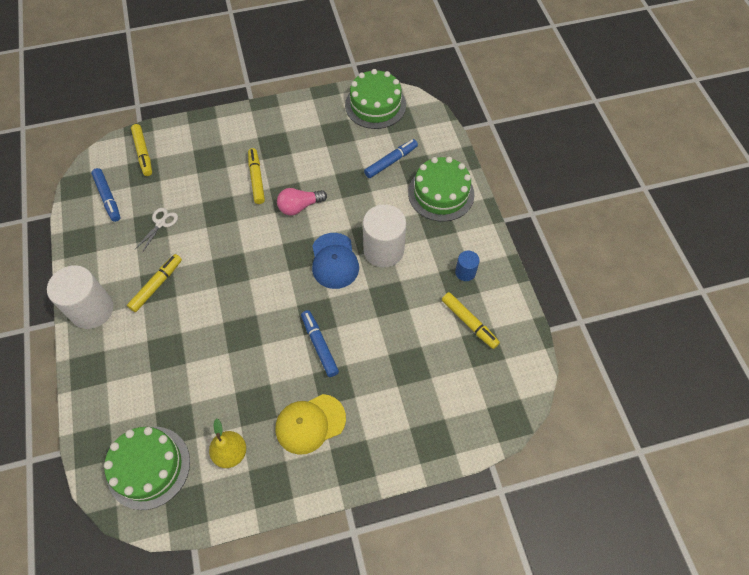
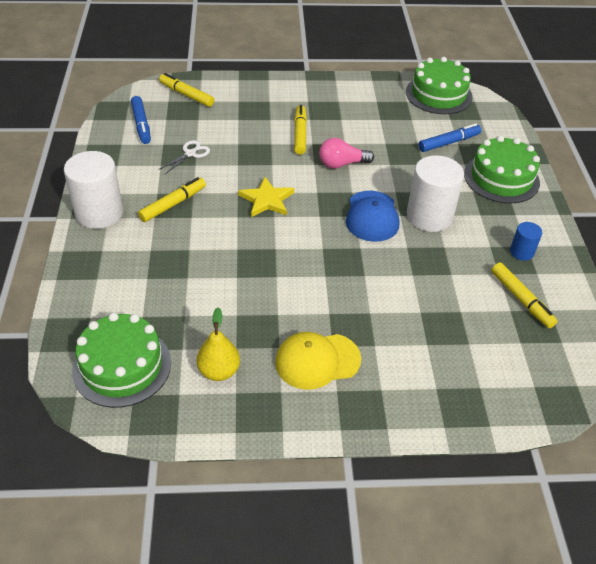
camera: 10 degrees right, 15 degrees down
yellow marker [131,124,152,176] -> yellow marker turned 135 degrees clockwise [159,73,214,107]
blue marker [301,310,339,377] -> none
none -> yellow star [238,177,294,217]

